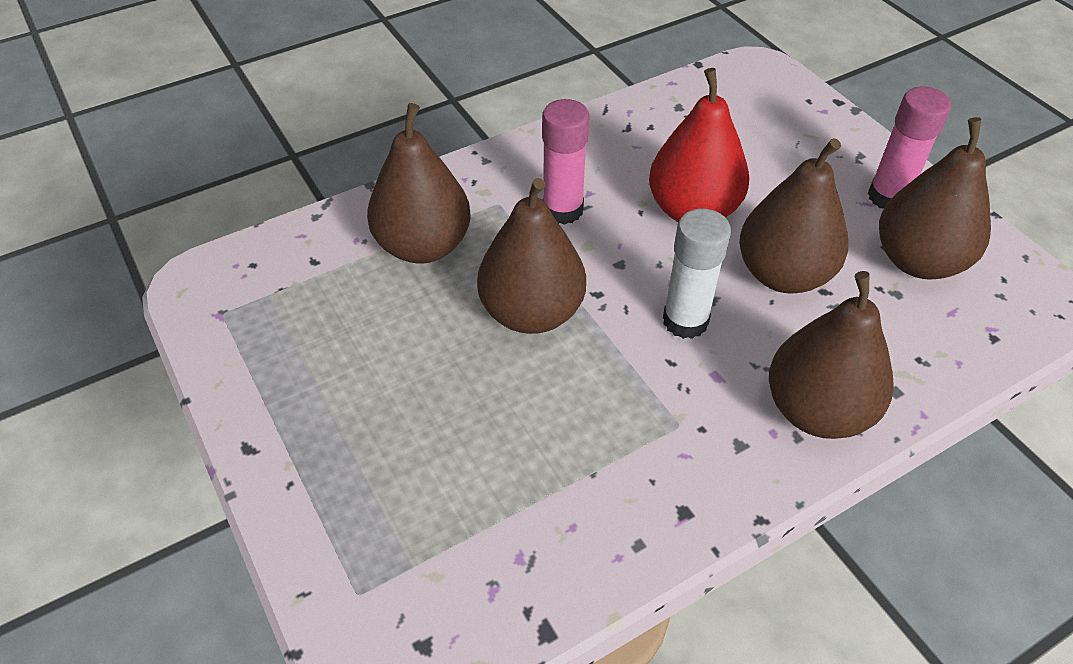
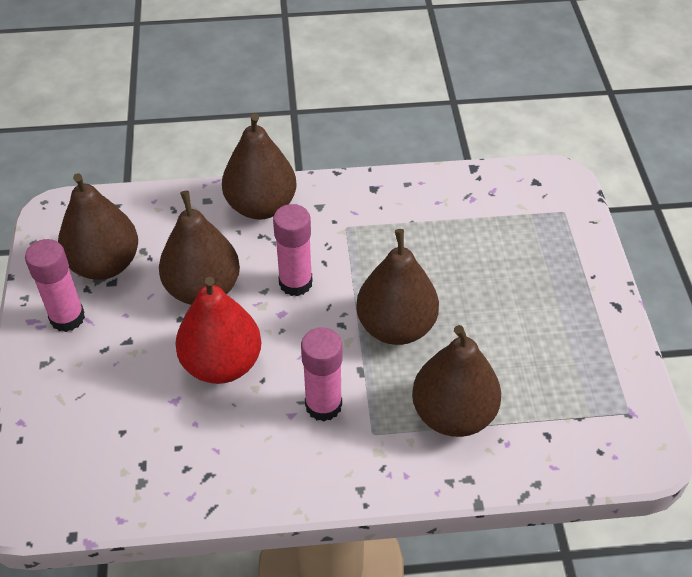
camera: 155 degrees left, 0 degrees up
white glue stick [663,208,731,339] -> pink glue stick [273,204,313,296]

